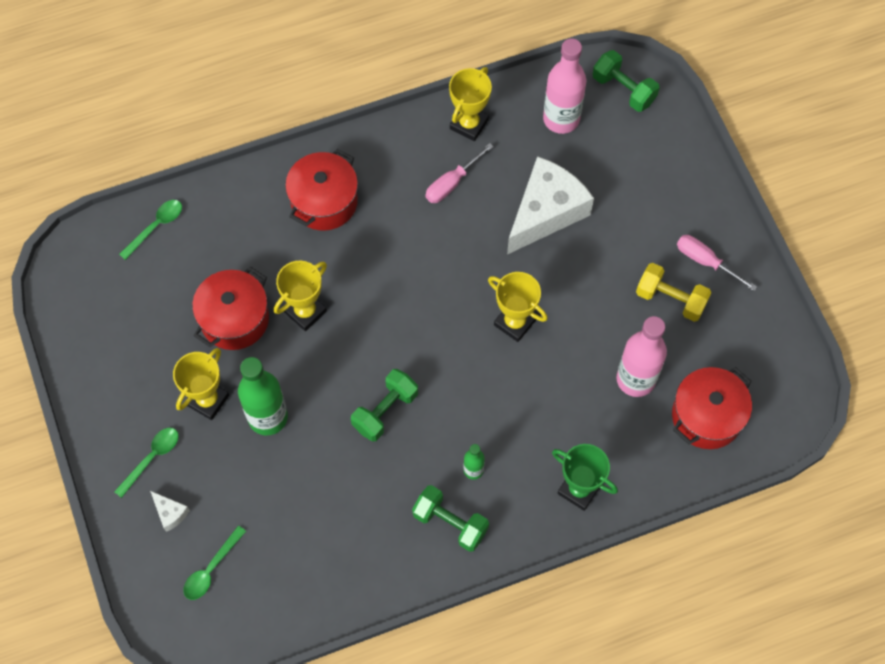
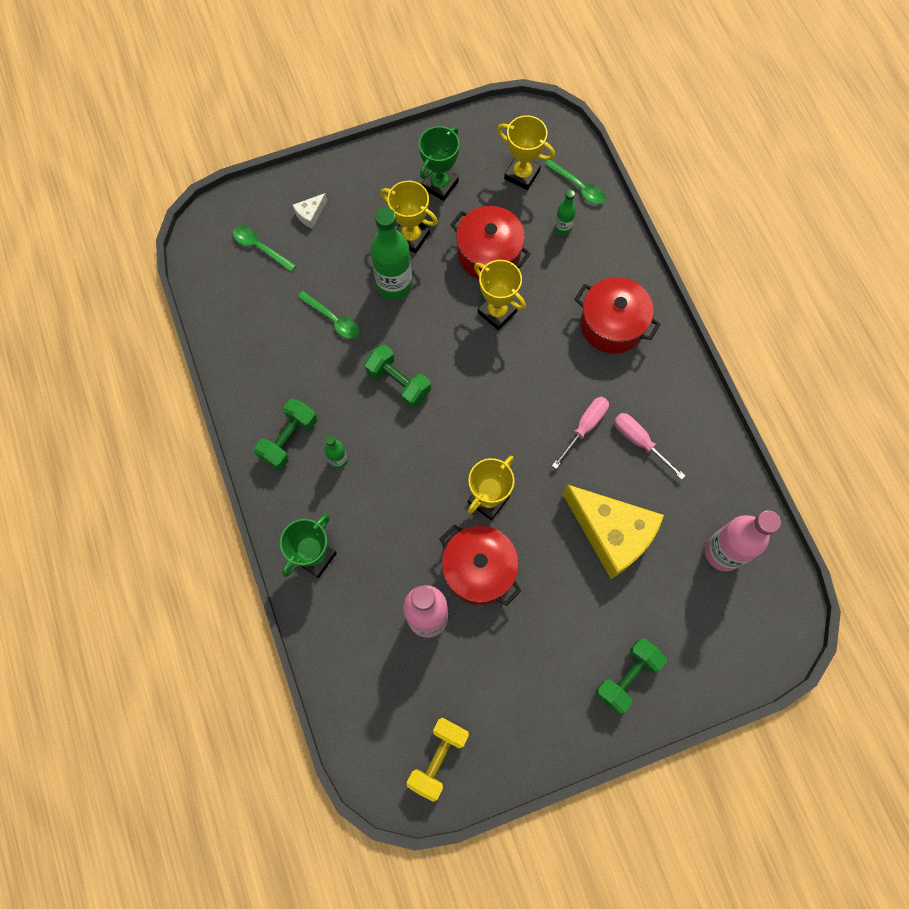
camera: 90 degrees right, 5 degrees up
green spoon [114,428,179,498] -> green spoon moved to [297,291,359,339]
yellow trophy [449,67,492,141] -> yellow trophy moved to [497,115,555,190]
white cheese [507,156,594,254] -> yellow cheese [563,484,664,579]
green dumbbell [592,50,660,112] -> green dumbbell moved to [596,638,667,714]
yellow dumbbell [636,263,711,322] -> yellow dumbbell moved to [407,718,469,802]
red pot [672,367,752,449] -> red pot moved to [439,525,522,606]
pink screwdriver [677,235,757,291] -> pink screwdriver moved to [552,397,609,469]
none -> green trophy [419,126,459,201]
none -> green bottle [555,190,576,235]

